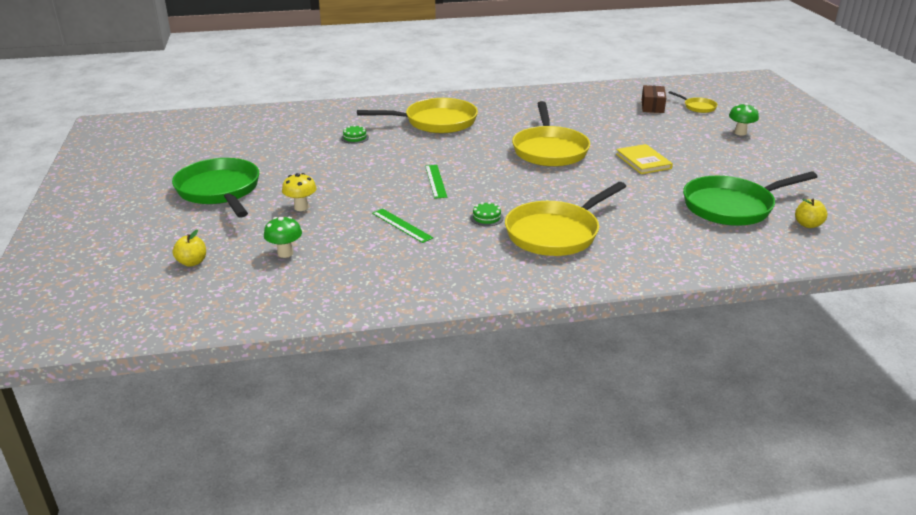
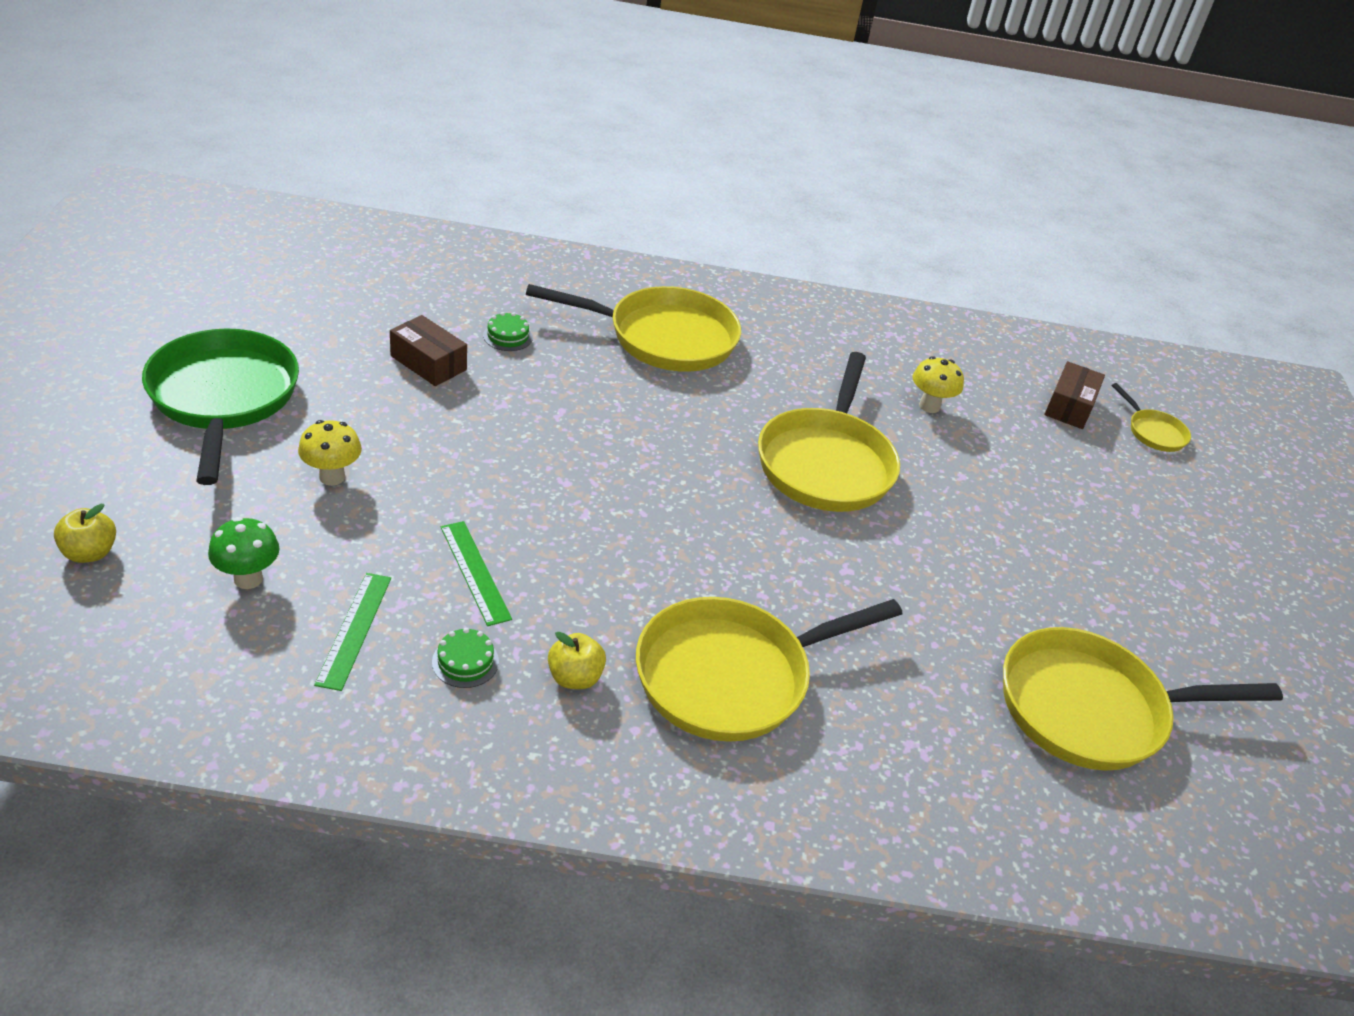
camera: 10 degrees right, 10 degrees up
green ruler [425,165,447,199] -> green ruler moved to [314,573,391,691]
green cake [470,202,504,226] -> green cake moved to [432,628,499,688]
yellow book [616,144,673,174] -> none
green pan [683,171,818,226] -> yellow pan [1003,627,1283,771]
green mushroom [729,103,759,136] -> none
yellow apple [795,198,828,228] -> yellow apple moved to [548,632,606,689]
none -> brown box [390,315,467,386]
none -> yellow mushroom [912,356,964,413]

